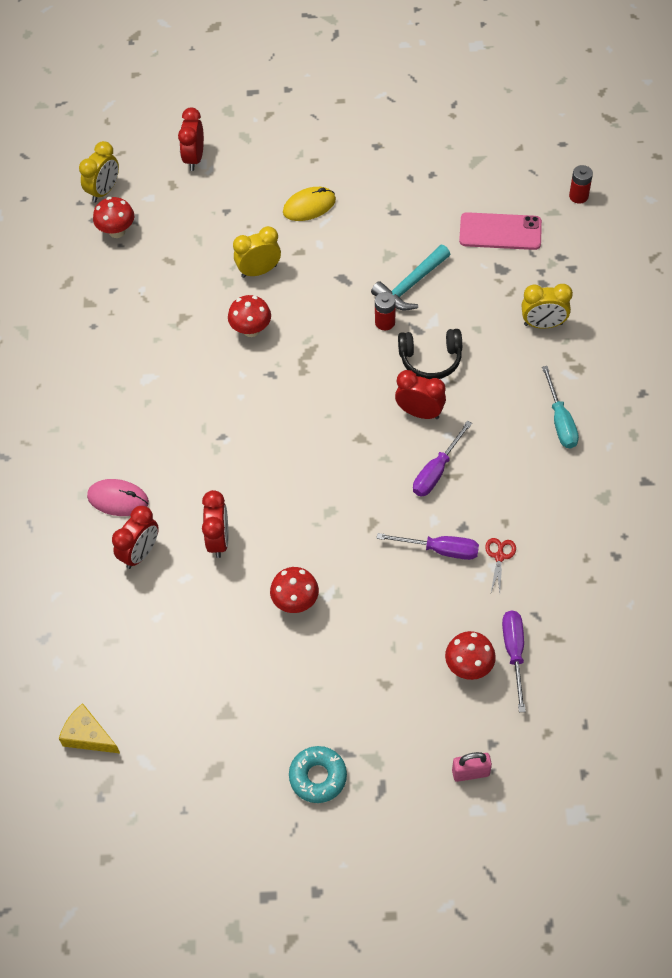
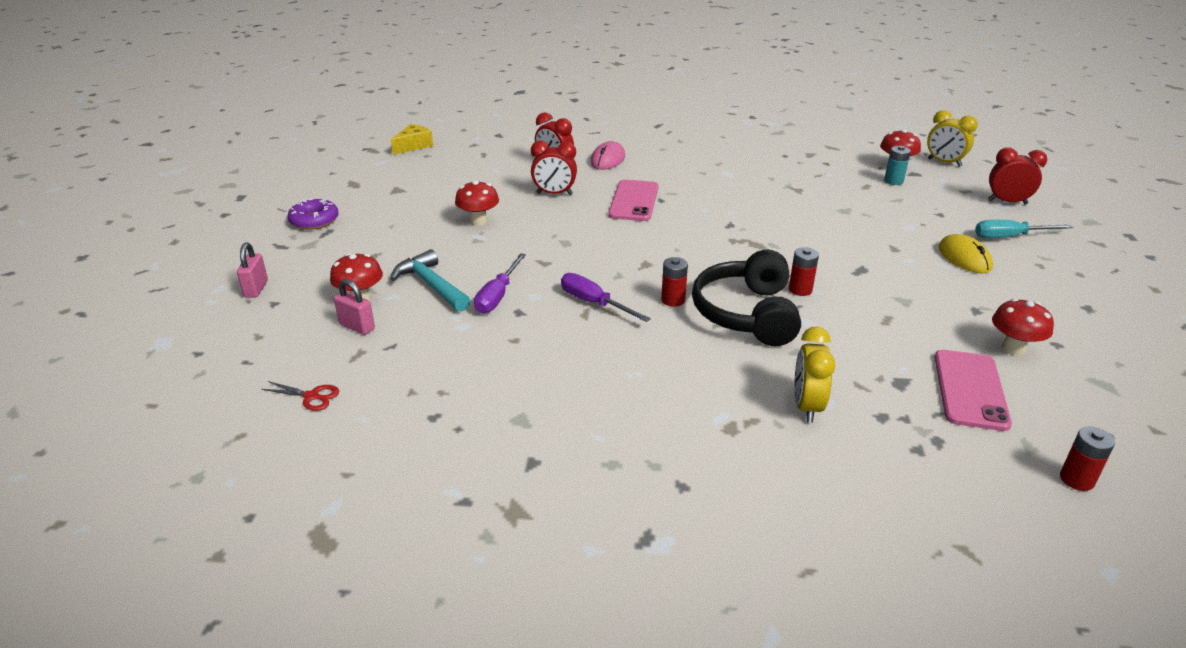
camera: 95 degrees right, 25 degrees down
red mushroom [228,295,271,337] -> red mushroom moved to [992,298,1054,355]
yellow clock [233,226,281,278] -> none
turquoise donut [289,746,347,803] -> purple donut [287,198,339,230]
turquoise hammer [371,245,450,310] -> turquoise hammer moved to [390,249,470,312]
red clock [395,370,446,419] -> red battery [661,257,688,307]
black headphones [398,329,462,379] -> black headphones [692,250,801,346], size x1.52
red scissors [485,538,516,592] -> red scissors moved to [261,381,339,411]
purple screwdriver [502,611,526,712] -> pink padlock [334,279,375,335]
turquoise screwdriver [542,366,579,448] -> turquoise screwdriver moved to [975,220,1073,238]
none -> pink phone [608,180,659,221]
none -> turquoise battery [884,146,911,185]

